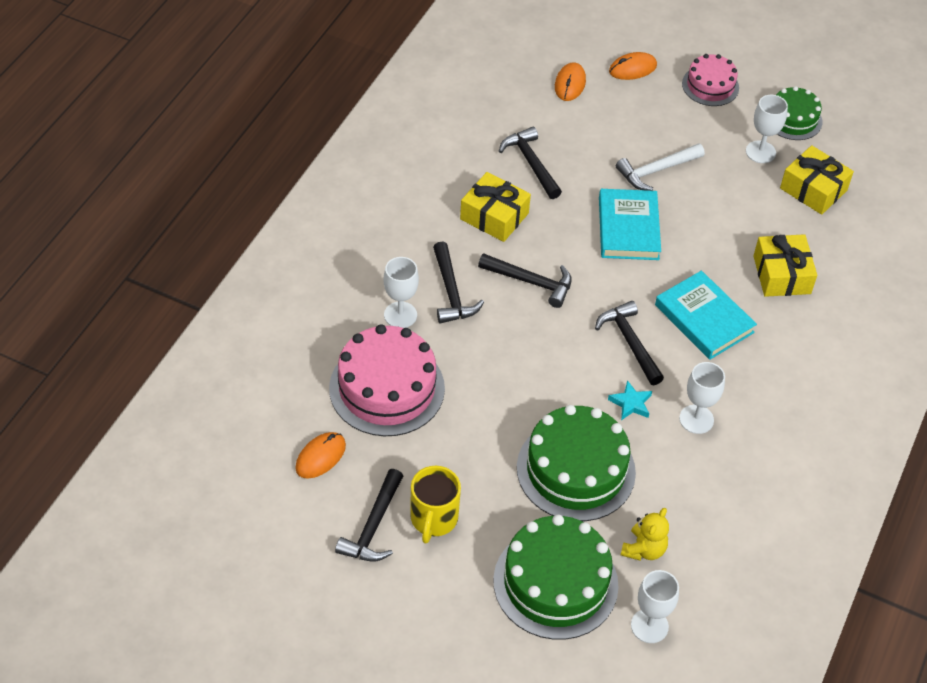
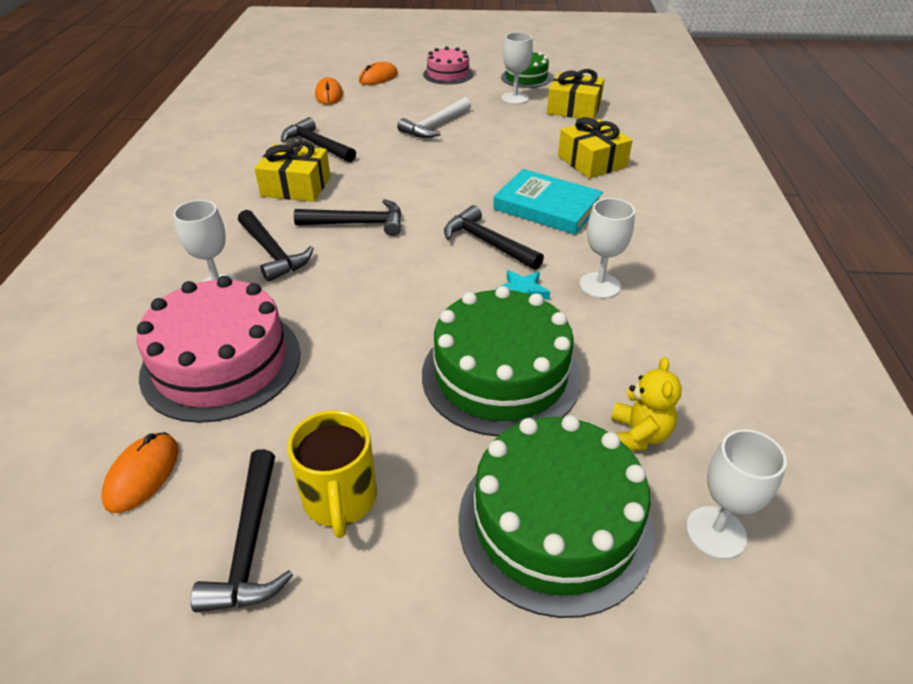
camera: 20 degrees left, 10 degrees down
turquoise book [599,189,661,260] -> none

